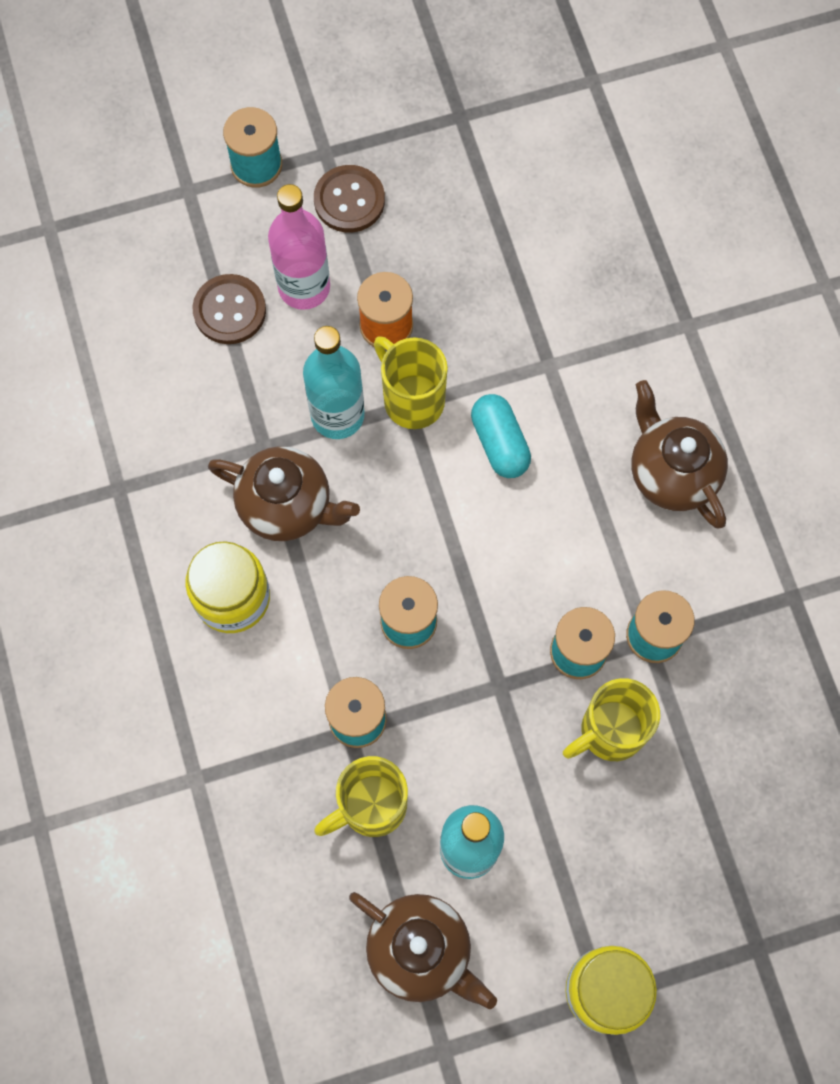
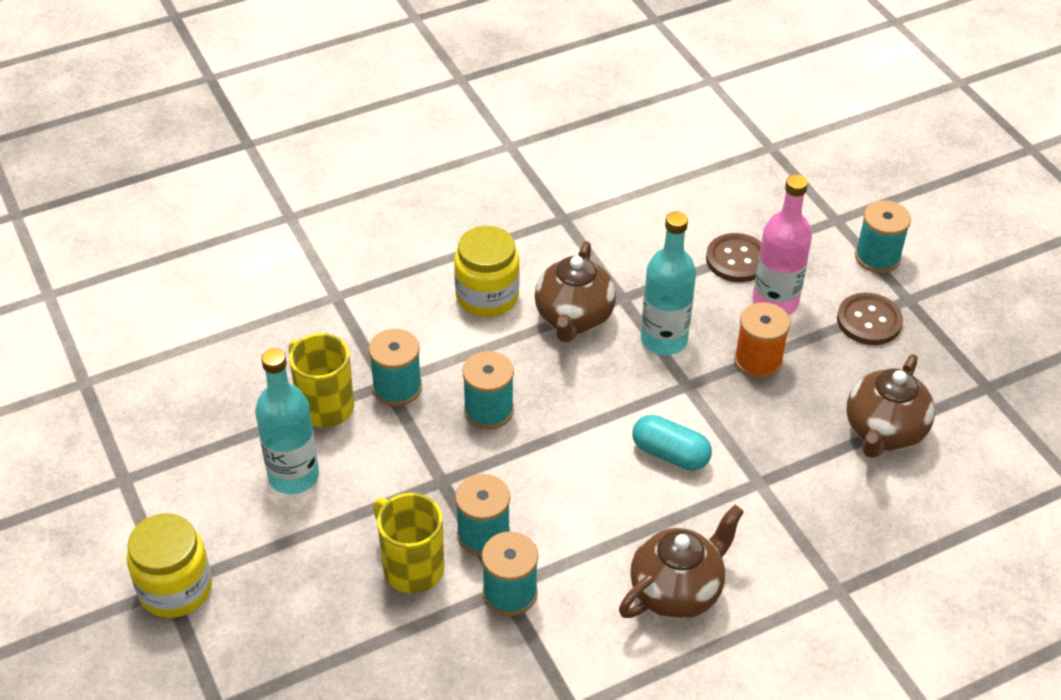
camera: 80 degrees right, 25 degrees down
brown teapot [349,892,497,1009] -> brown teapot moved to [847,354,935,458]
yellow mug [374,337,448,429] -> none
turquoise capsule [471,394,531,478] -> turquoise capsule turned 60 degrees clockwise [633,415,712,471]

